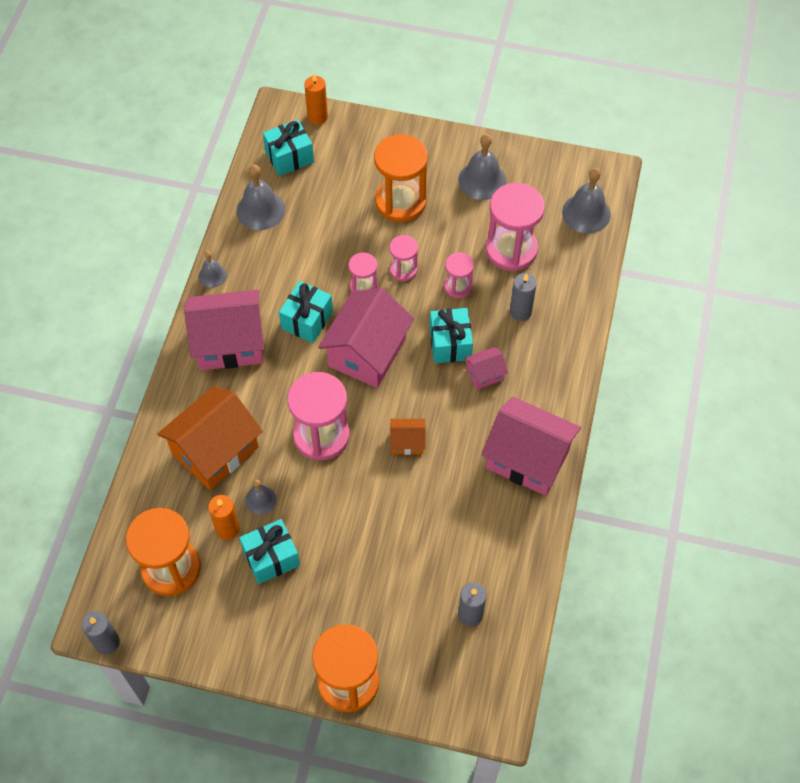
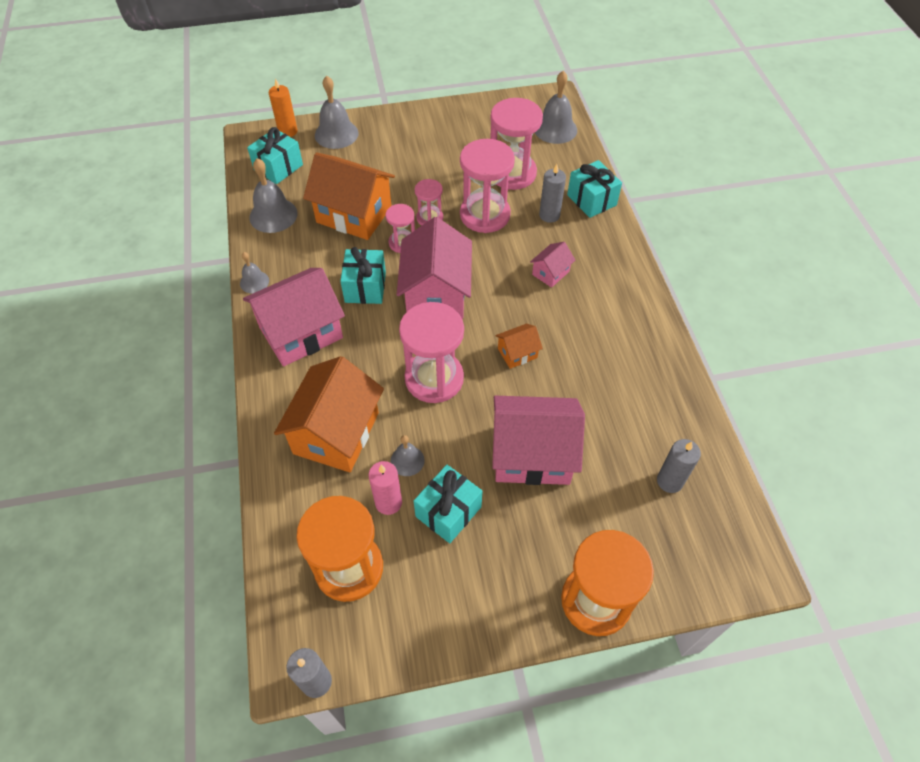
camera: 25 degrees left, 5 degrees down
orange candle [208,495,240,540] -> pink candle [368,461,402,515]
orange hourglass [374,134,428,222] -> none
turquoise gift [429,308,473,363] -> turquoise gift moved to [567,160,622,218]
pink hourglass [444,252,474,299] -> pink hourglass [460,139,515,233], size x1.88
grey bell [458,134,507,200] -> grey bell moved to [315,76,358,149]
pink house [481,397,581,496] -> pink house moved to [492,396,585,485]
none -> orange house [303,152,395,240]

